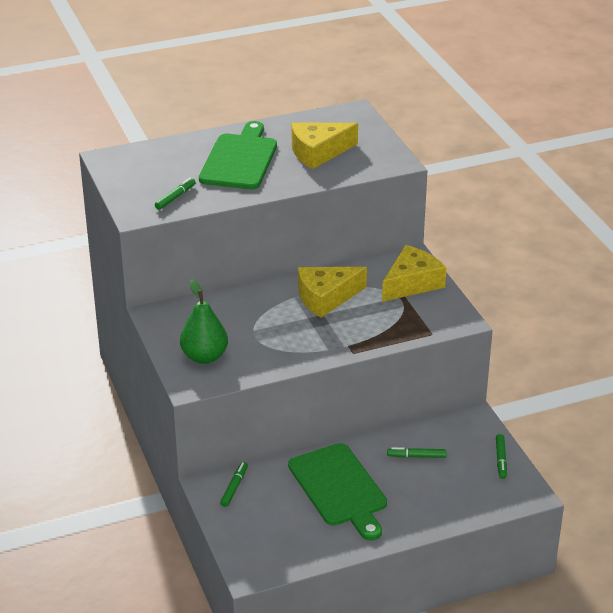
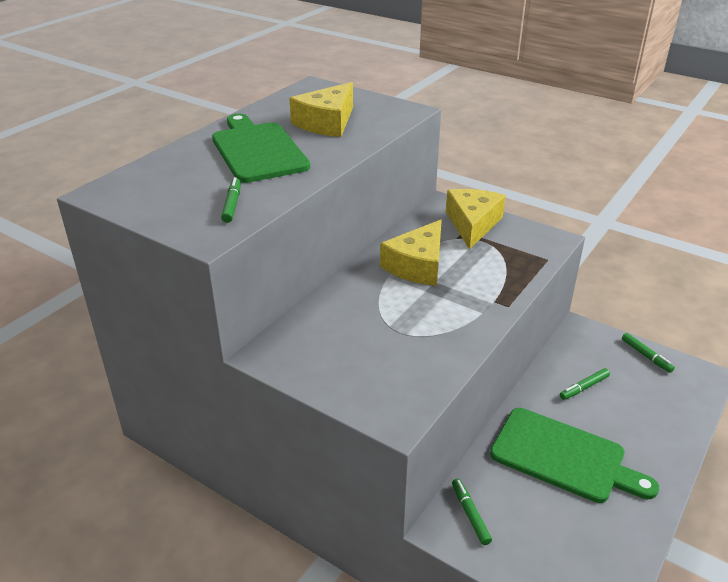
camera: 35 degrees left, 0 degrees up
green pear [180,279,228,364] -> none

